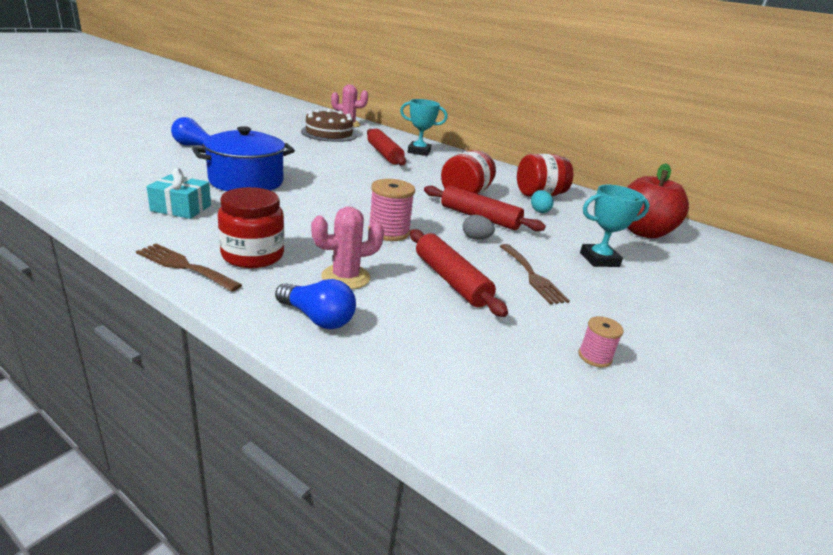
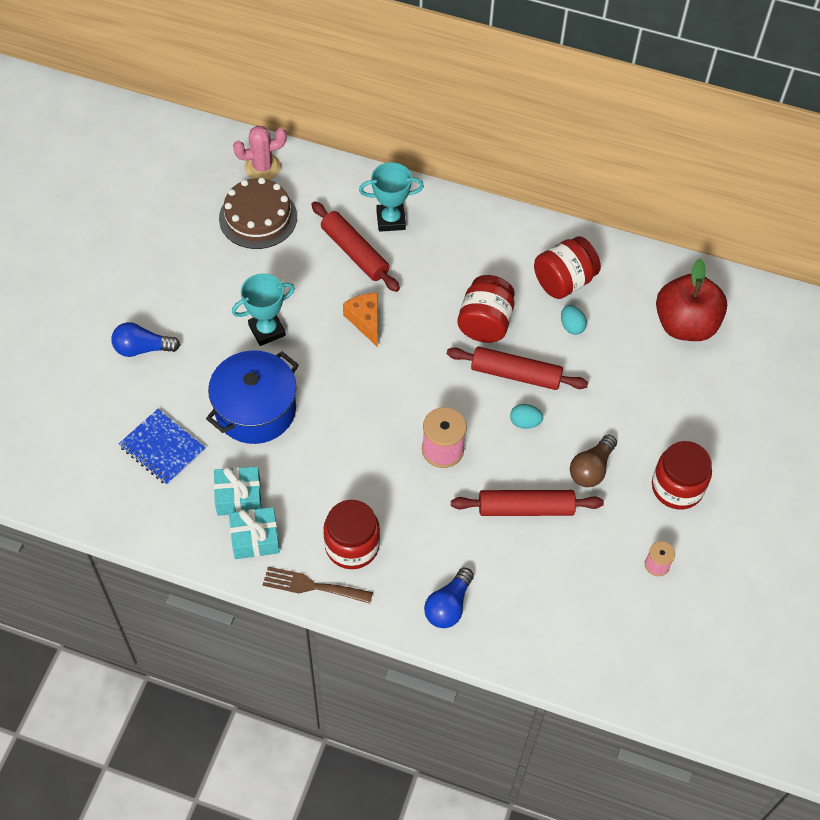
camera: 15 degrees left, 30 degrees up
blue light bulb [275,279,356,329] -> blue light bulb turned 105 degrees clockwise [424,568,474,628]
pink cactus [311,206,384,289] -> none
red rolling pin [410,229,508,317] -> red rolling pin turned 45 degrees counterclockwise [451,490,604,516]
grey egg [463,215,495,240] -> turquoise egg [510,404,543,429]
brown fork [500,244,570,304] -> brown light bulb [570,435,617,487]
turquoise trophy [580,185,650,267] -> turquoise trophy moved to [232,273,295,346]
none -> blue notebook [119,409,206,485]
none -> turquoise gift [229,507,280,559]
none -> orange cheese [343,293,378,347]
none -> red jar [652,441,712,509]

